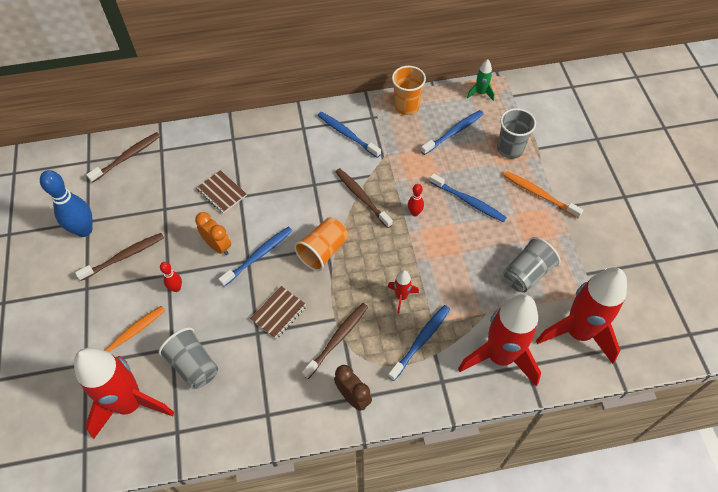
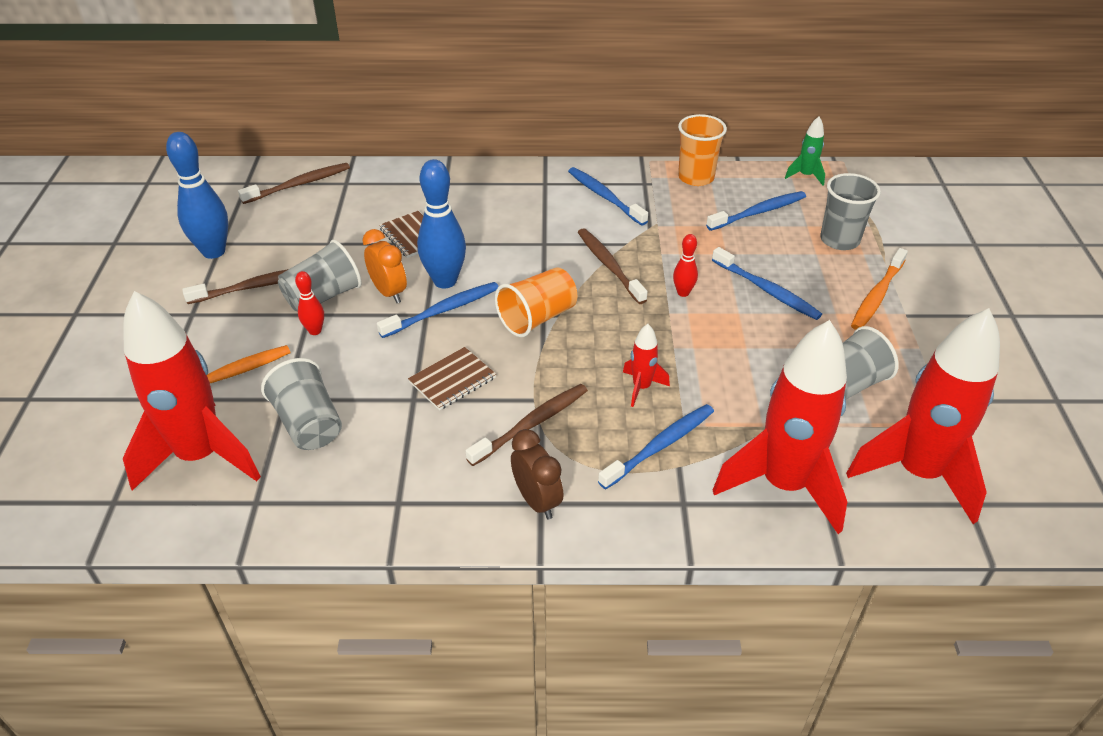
camera: 10 degrees right, 15 degrees down
orange toothbrush [503,171,584,218] -> orange toothbrush turned 105 degrees counterclockwise [851,248,908,330]
none -> grey cup [278,240,362,311]
none -> blue bowling pin [417,159,466,289]

